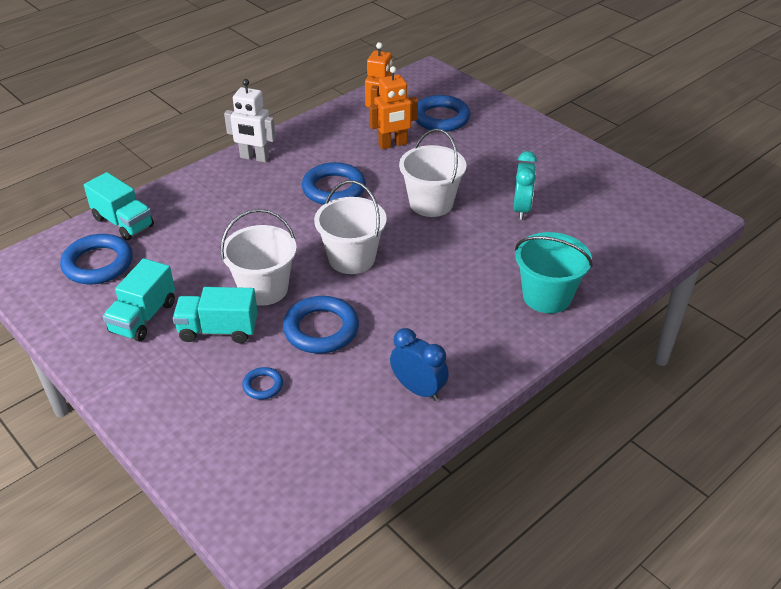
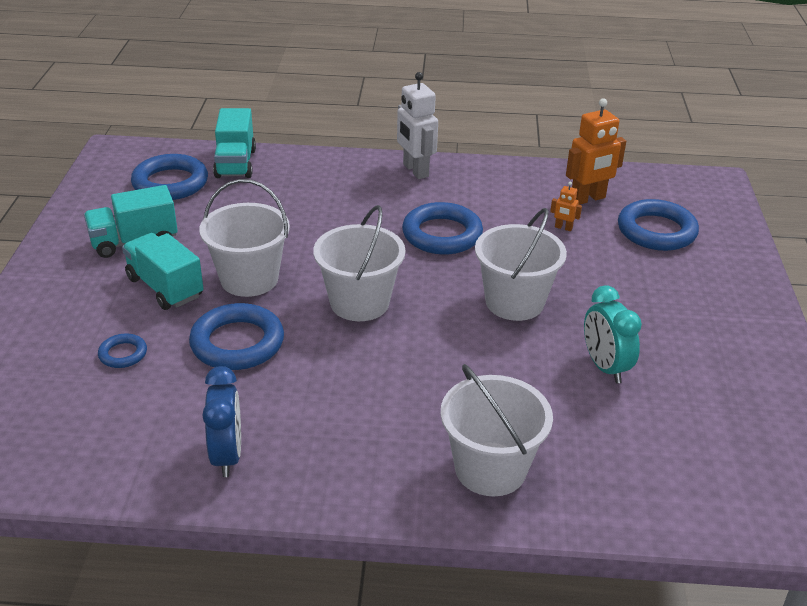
camera: 45 degrees right, 5 degrees down
orange robot [369,66,418,149] -> orange robot [550,182,582,231], size x0.47
turquoise clock [513,151,537,220] -> turquoise clock turned 105 degrees clockwise [584,286,642,384]
turquoise bucket [515,232,593,313] -> white bucket [440,364,553,496]

